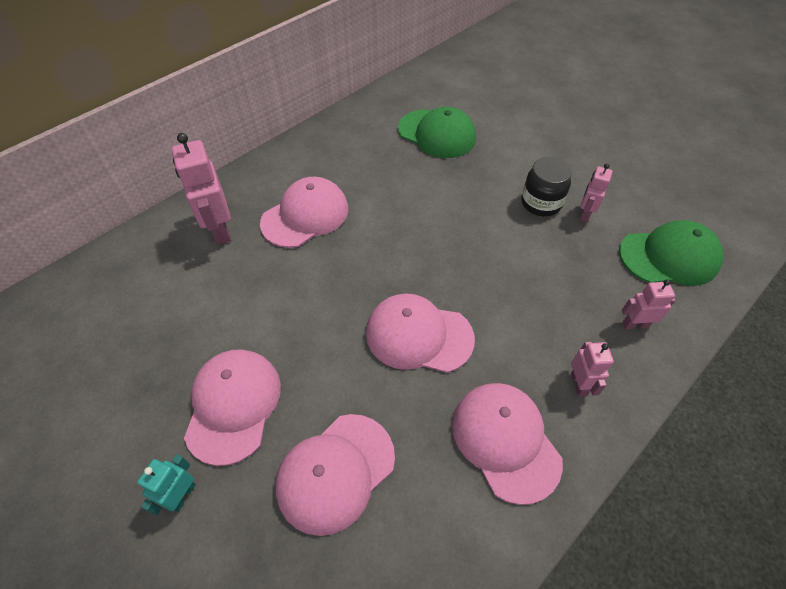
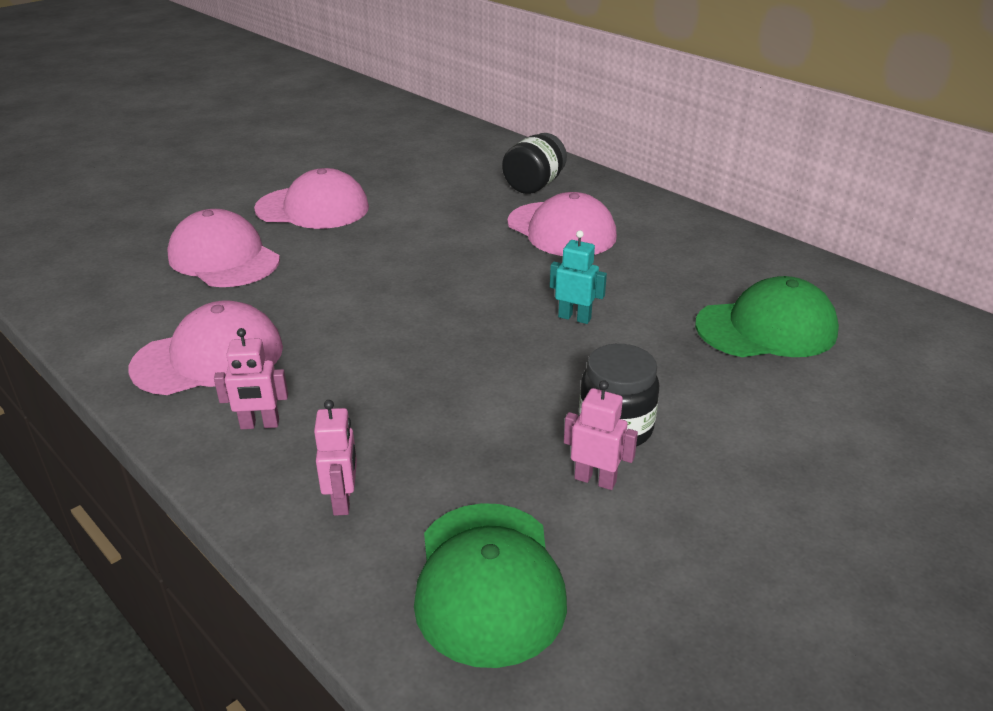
camera: 90 degrees right, 20 degrees down
turquoise robot [137,454,196,516] -> turquoise robot moved to [550,230,607,324]
pink robot [172,133,231,245] -> black jar [502,133,567,194]
pink cap [366,293,475,373] -> none
green cap [398,107,476,158] -> green cap turned 135 degrees counterclockwise [695,276,839,357]

